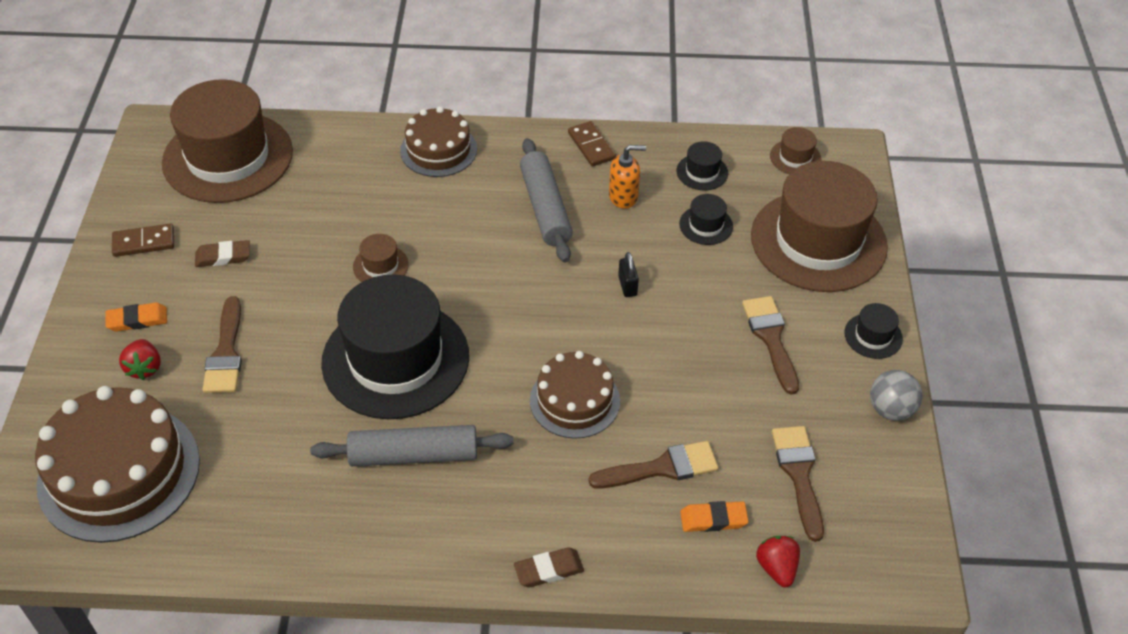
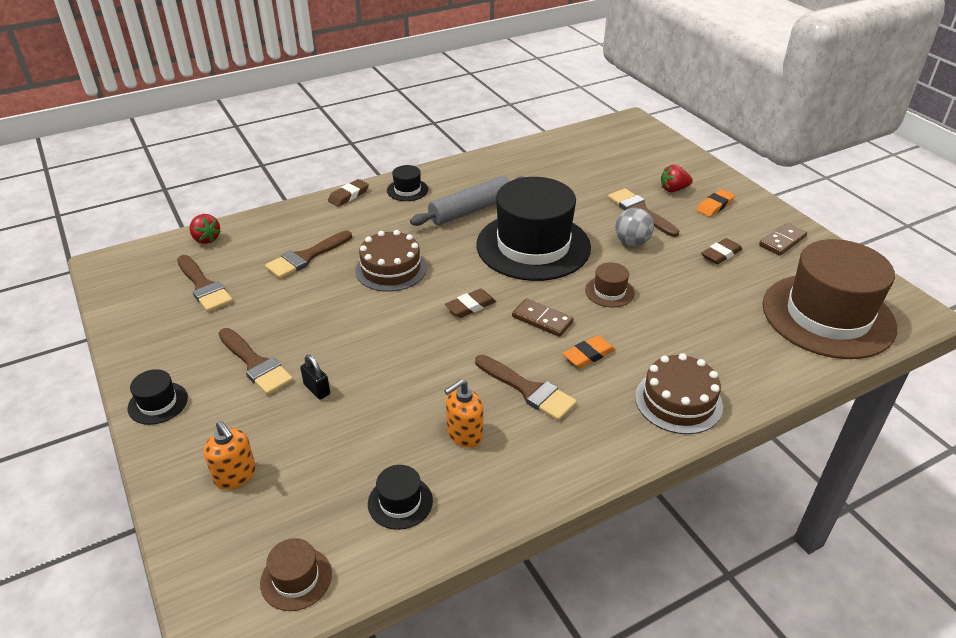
camera: 150 degrees right, 10 degrees down
brown cake [35,386,200,543] -> none
red strawberry [119,339,161,380] -> red strawberry turned 60 degrees counterclockwise [661,165,693,192]
grey rolling pin [520,138,573,262] -> brown brush [475,355,577,421]
brown domino [568,121,616,167] -> brown domino moved to [512,298,573,337]
black padlock [618,252,639,297] -> black padlock moved to [300,354,330,399]
black hat [679,194,733,245] -> black hat moved to [387,165,428,201]
orange eraser [680,501,749,532] -> orange eraser moved to [563,335,615,368]
brown hat [751,161,888,292] -> orange soap dispenser [204,421,256,490]
grey ball [870,370,922,421] -> grey ball moved to [615,208,654,246]
none -> brown eraser [445,289,496,318]

